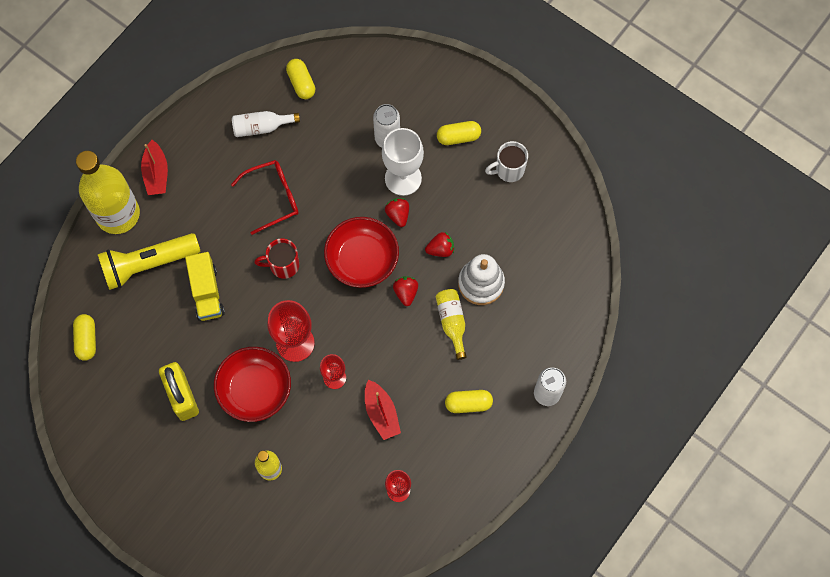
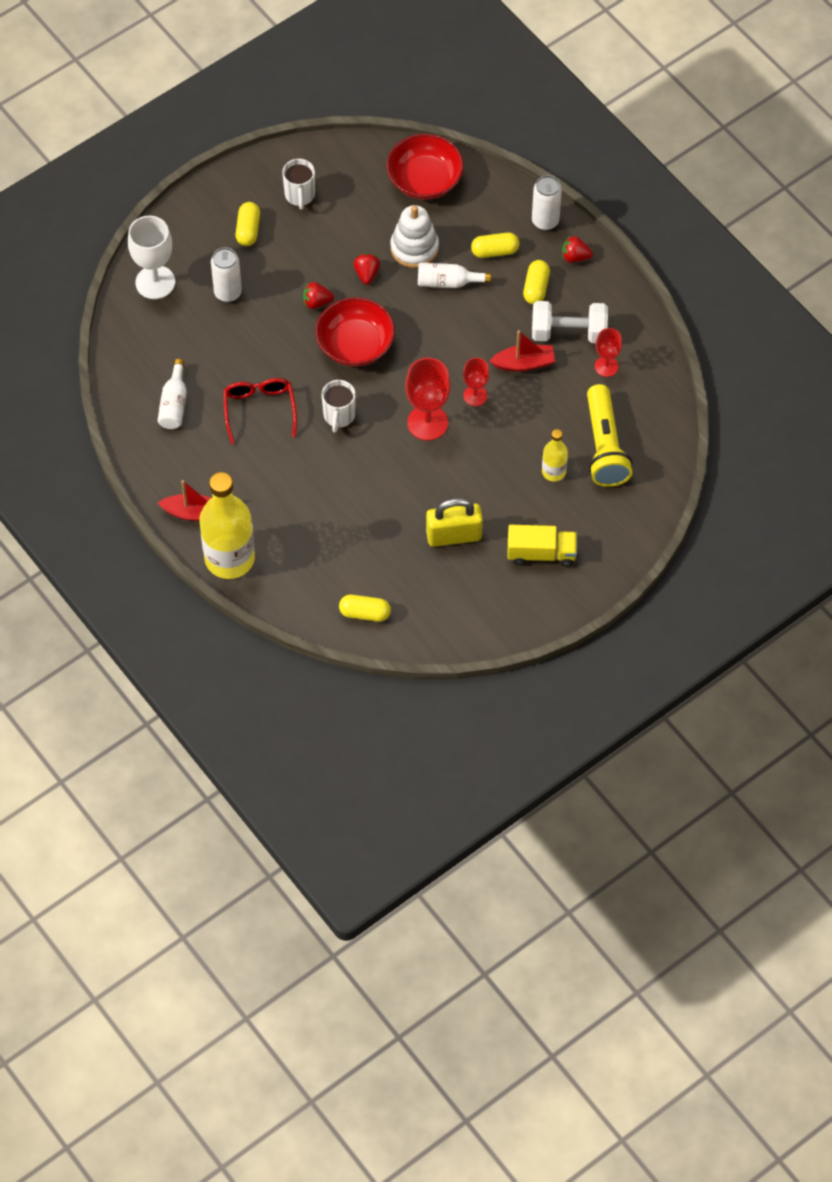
camera: 75 degrees left, 10 degrees down
yellow flashlight [98,233,200,290] -> yellow flashlight moved to [587,384,633,487]
yellow truck [185,252,225,321] -> yellow truck moved to [507,525,577,567]
red bowl [214,347,291,422] -> red bowl moved to [386,134,464,200]
red mug [254,238,299,279] -> white mug [322,380,356,433]
yellow capsule [286,59,316,99] -> yellow capsule moved to [471,233,519,258]
white goblet [382,128,424,196] -> white goblet moved to [128,216,175,299]
red strawberry [393,276,418,306] -> red strawberry moved to [562,236,593,262]
yellow bottle [436,289,466,360] -> white bottle [418,263,491,288]
none -> white dumbbell [532,301,608,343]

